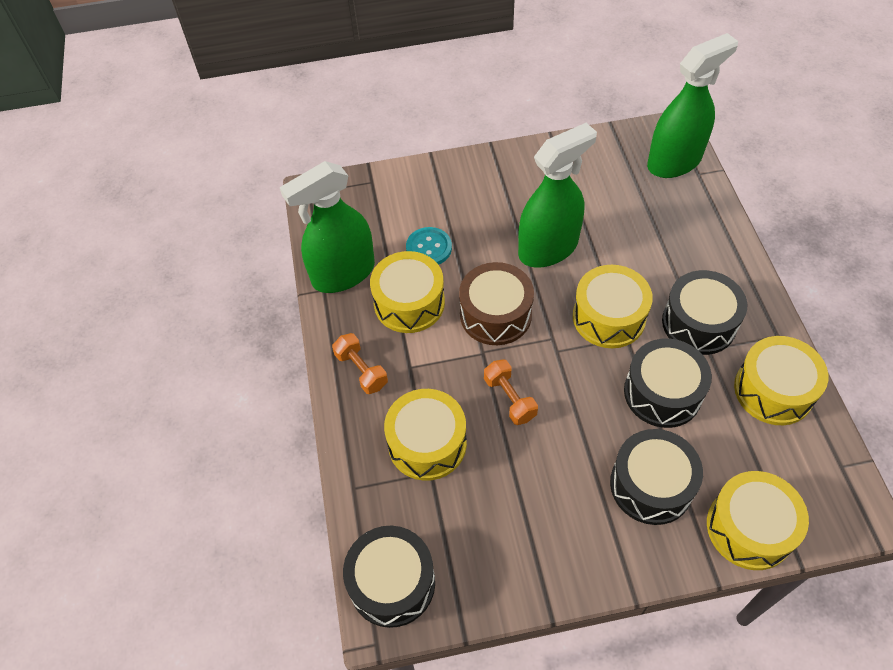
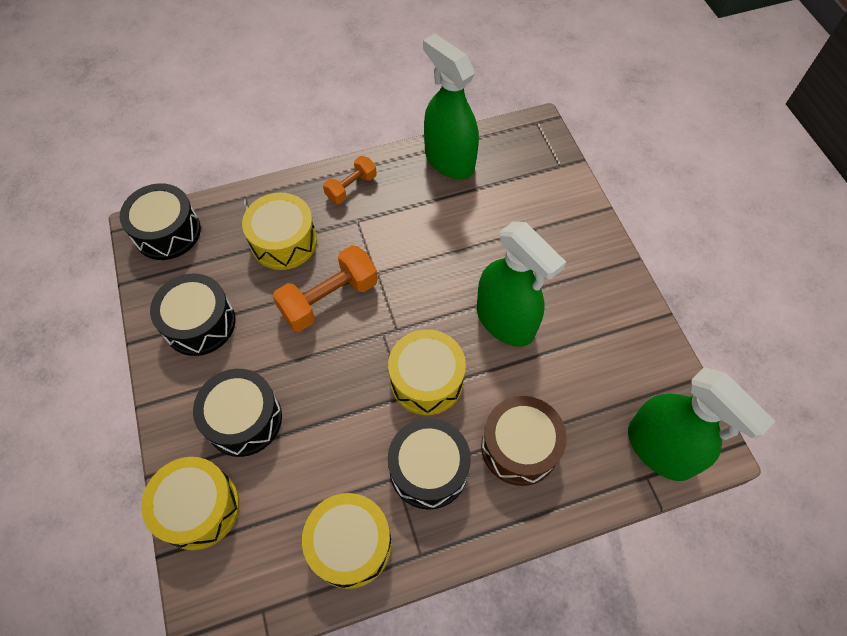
camera: 80 degrees right, 5 degrees up
yellow drum [370,251,445,333] -> none
turquoise button [406,227,452,265] -> none
brown drum [459,262,534,345] -> brown drum moved to [481,396,567,486]
orange dumbbell [484,359,538,425] -> orange dumbbell [273,245,378,332], size x1.66
black drum [624,338,712,428] -> black drum moved to [150,273,235,356]

